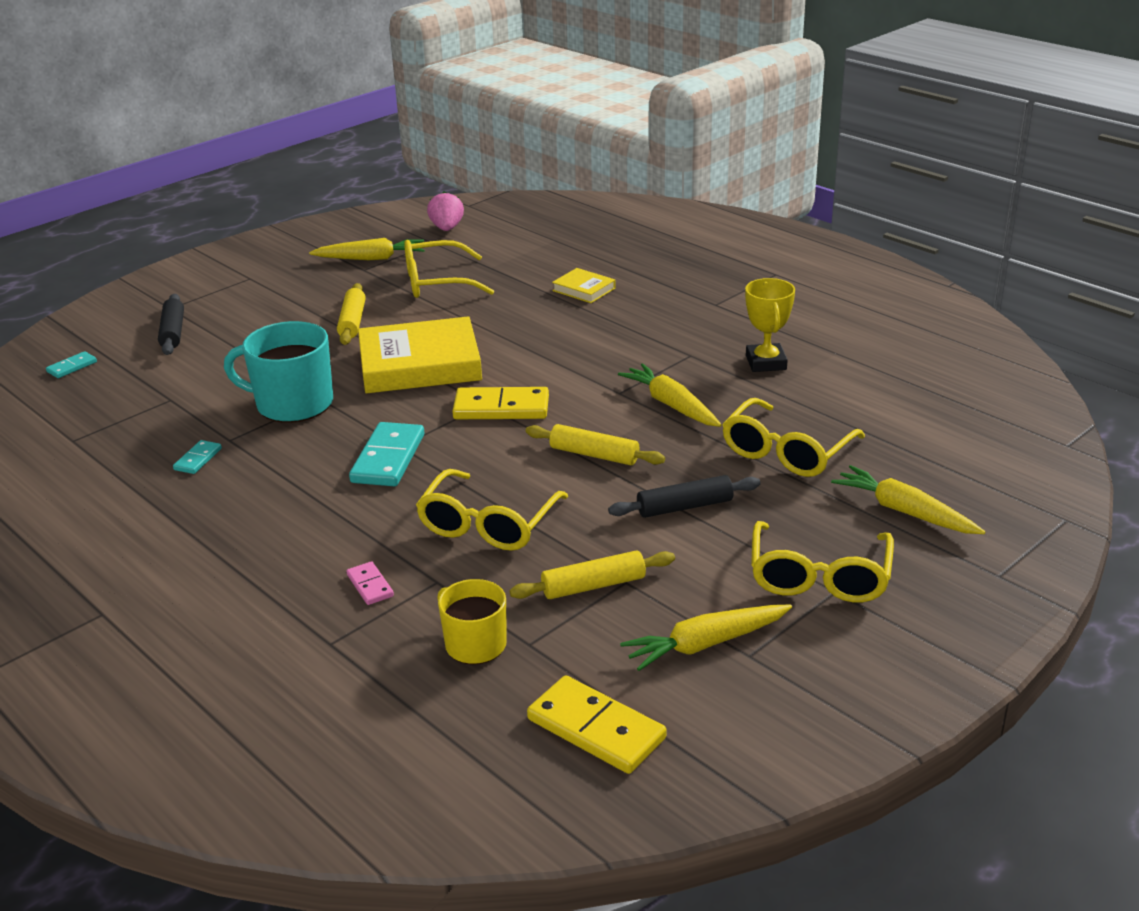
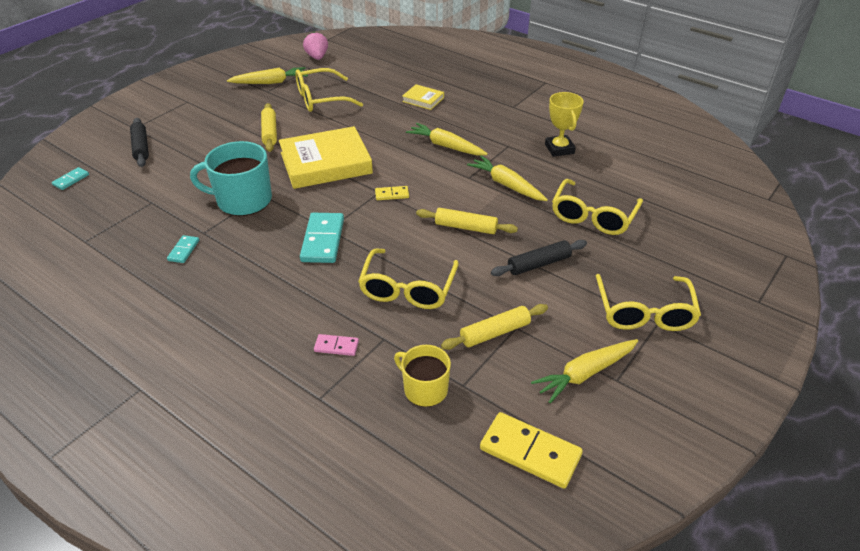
camera: 10 degrees left, 10 degrees up
pink domino [346,561,394,605] -> pink domino turned 45 degrees counterclockwise [314,334,359,356]
yellow domino [452,387,549,419] -> yellow domino [375,186,409,200], size x0.51
yellow carrot [831,465,985,534] -> yellow carrot moved to [406,123,488,156]

